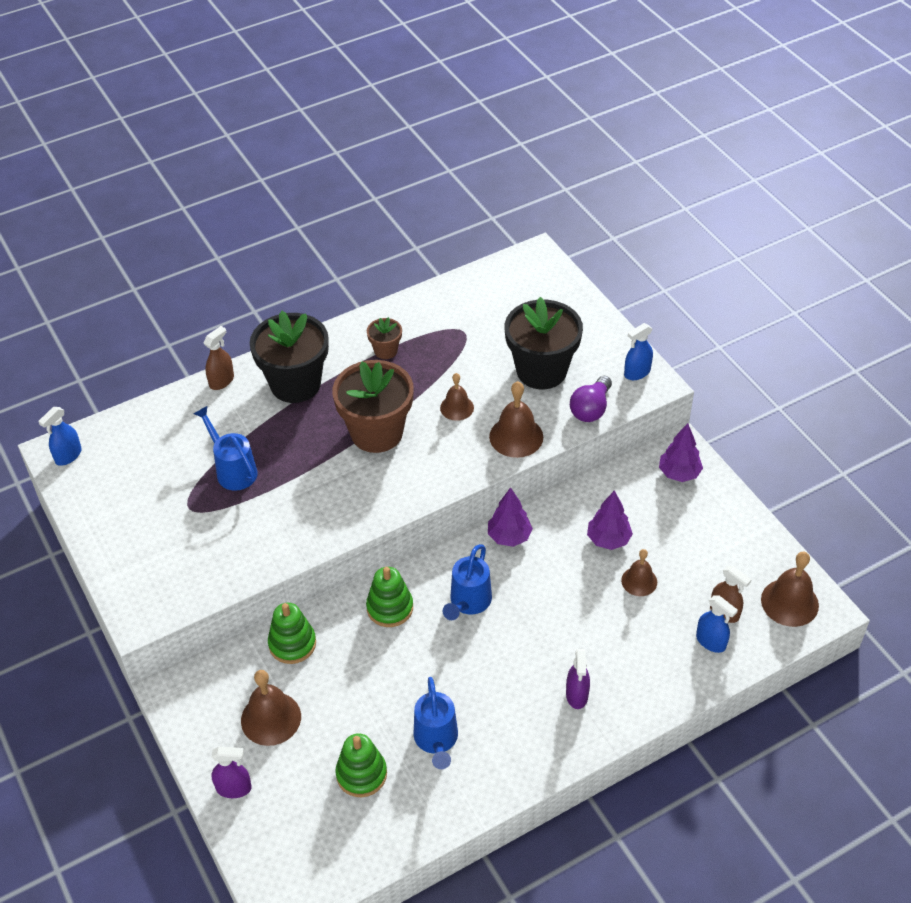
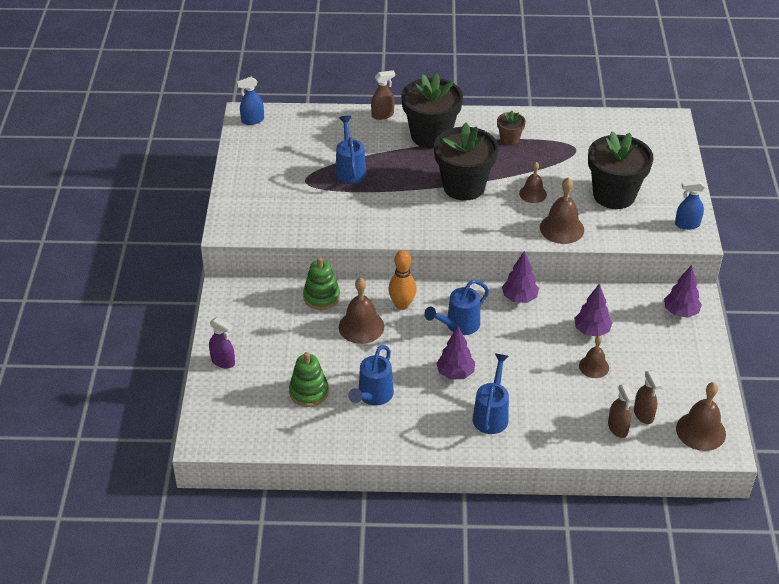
camera: 30 degrees right, 5 degrees down
brown bell [241,670,301,746] -> brown bell moved to [339,277,384,344]
brown flower pot [332,360,414,453] -> black flower pot [434,122,498,201]
green stacking toy [366,567,413,627] -> orange bowling pin [388,250,417,310]
purple spray bottle [566,649,590,709] -> blue watering can [472,353,509,434]
purple light bulb [570,376,612,422] -> none
blue spray bottle [696,595,738,653] -> brown spray bottle [608,384,635,438]
none -> purple tree [436,327,475,380]

